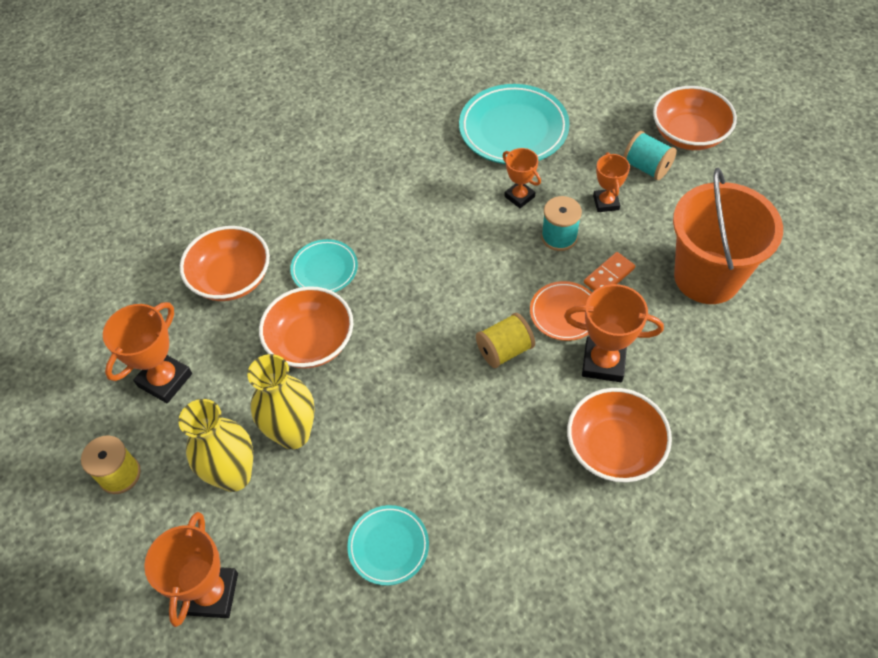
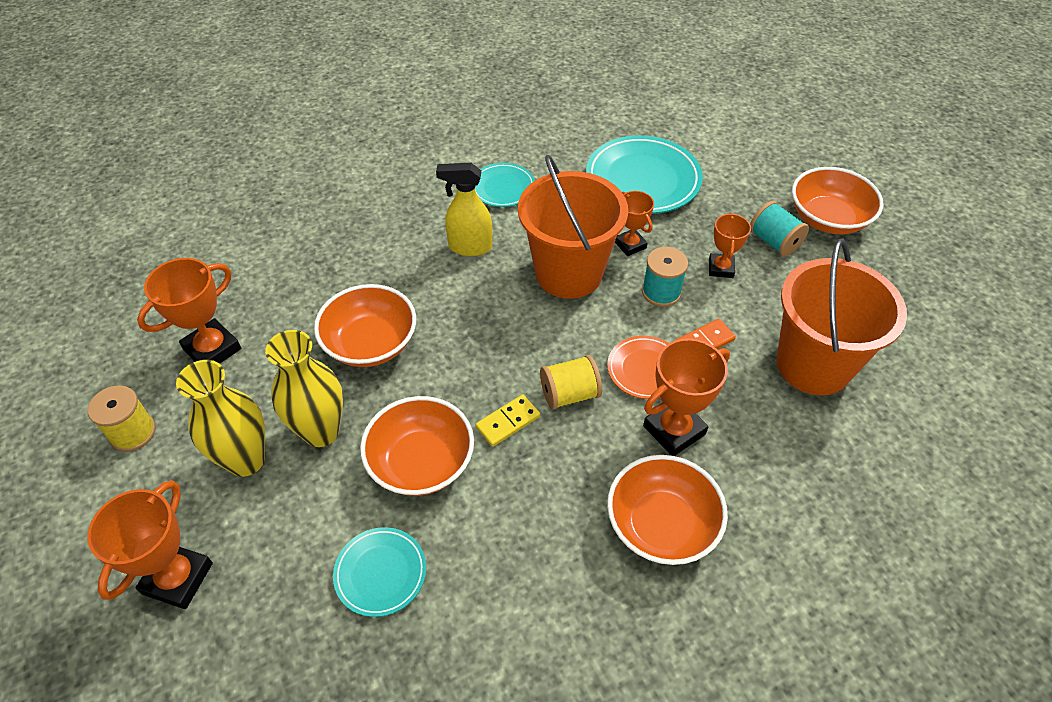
camera: 10 degrees right, 5 degrees down
orange bowl [180,226,270,301] -> orange bowl moved to [360,396,474,496]
turquoise plate [290,239,358,292] -> turquoise plate moved to [475,163,535,207]
orange trophy [564,284,664,382] -> orange trophy turned 60 degrees counterclockwise [643,338,730,456]
none -> yellow spray bottle [436,163,492,256]
none -> yellow domino [476,394,540,447]
none -> orange bucket [518,155,628,299]

